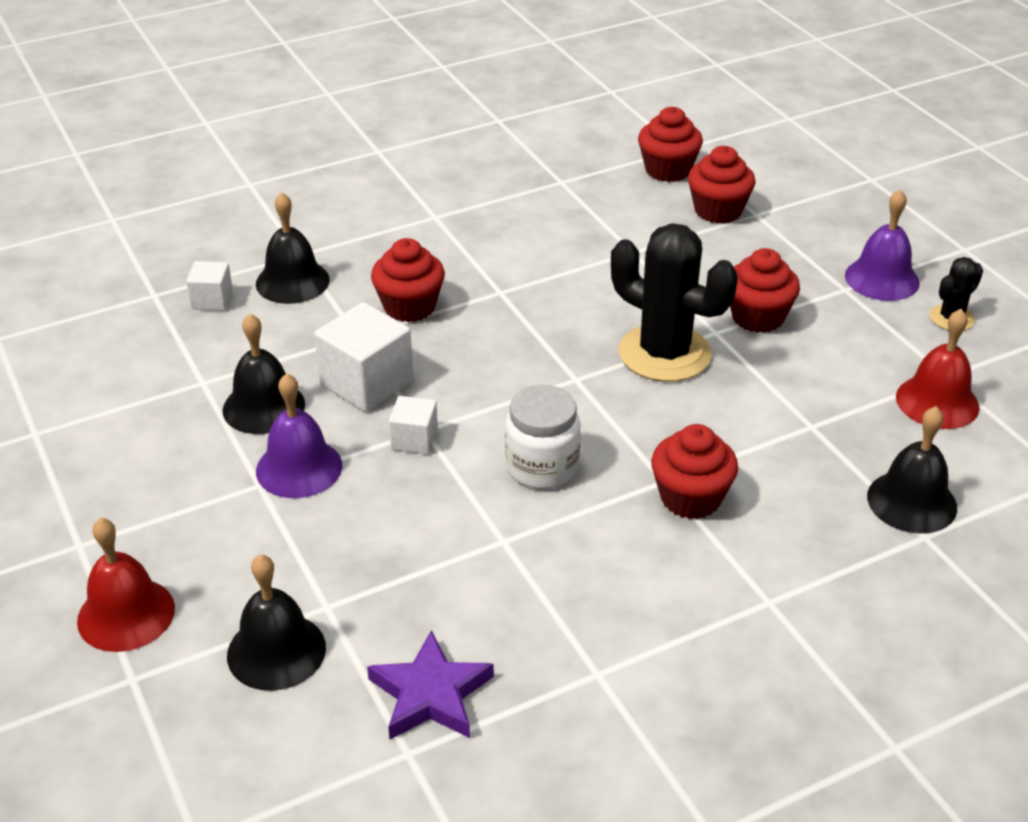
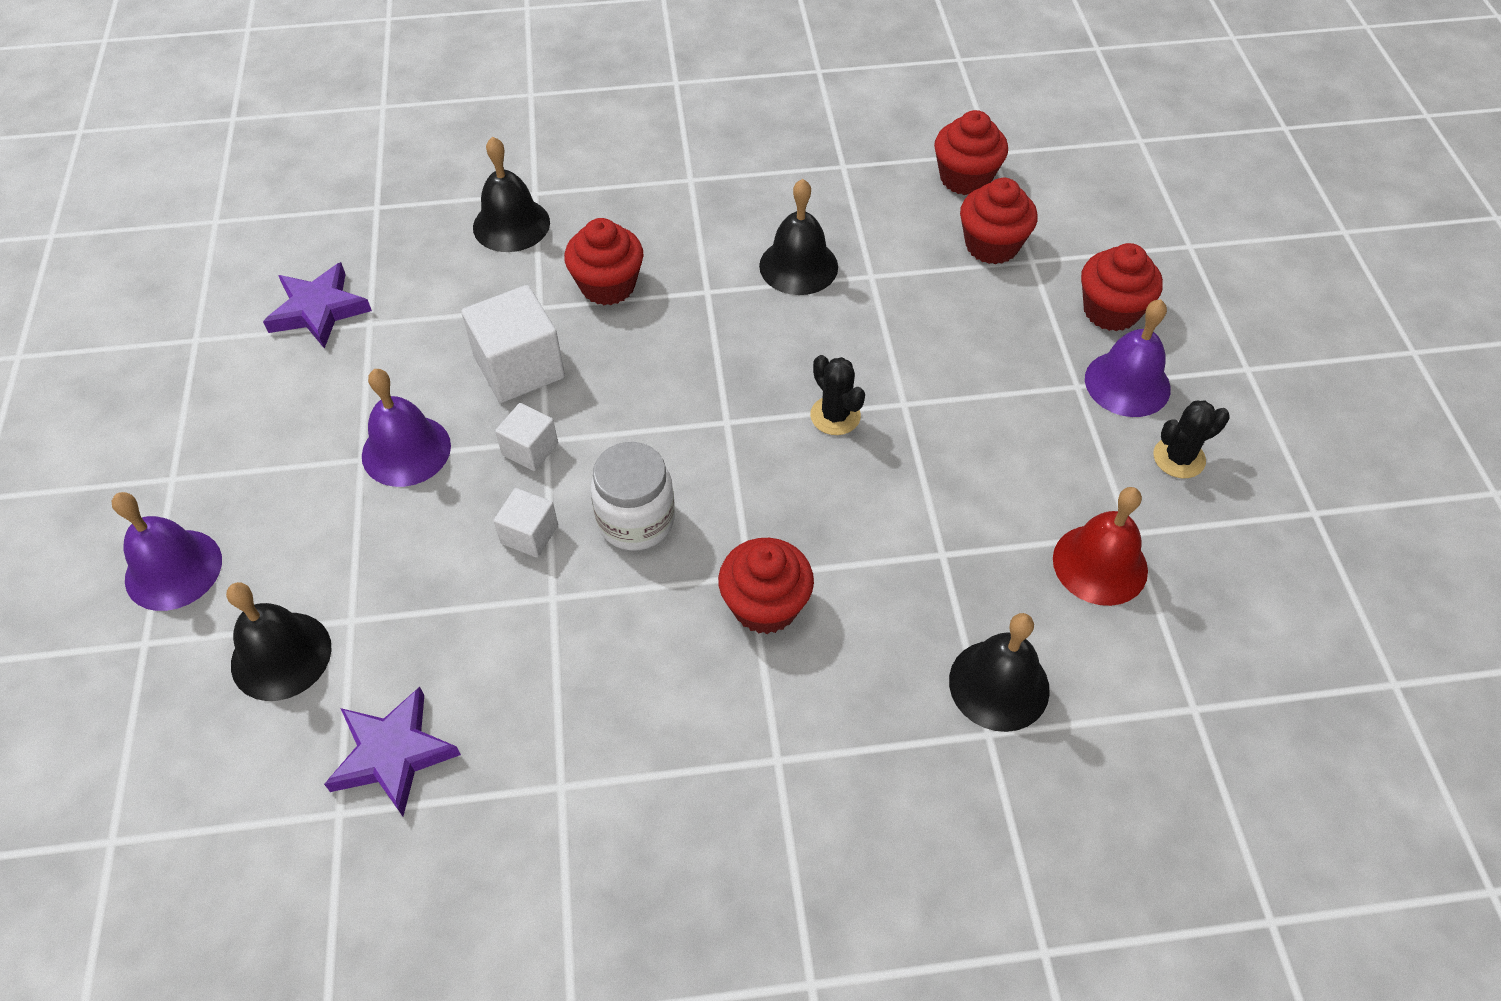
camera: 20 degrees right, 15 degrees up
red bell [77,518,175,652] -> purple bell [112,492,222,611]
white cube [186,261,233,310] -> white cube moved to [494,488,558,558]
black bell [223,314,305,434] -> black bell moved to [759,179,838,295]
black cactus [611,224,738,382] -> black cactus [810,355,865,435], size x0.49
red cupcake [730,248,800,333] -> red cupcake moved to [1081,243,1163,331]
none -> purple star [263,262,372,349]

